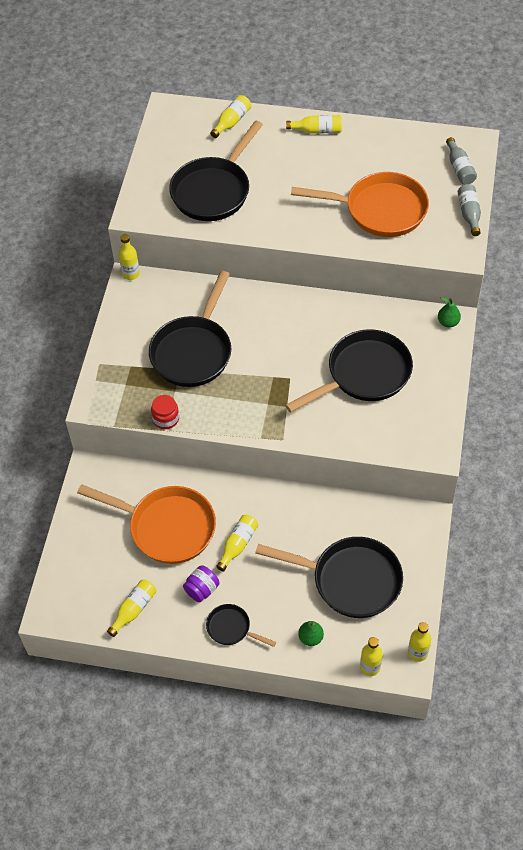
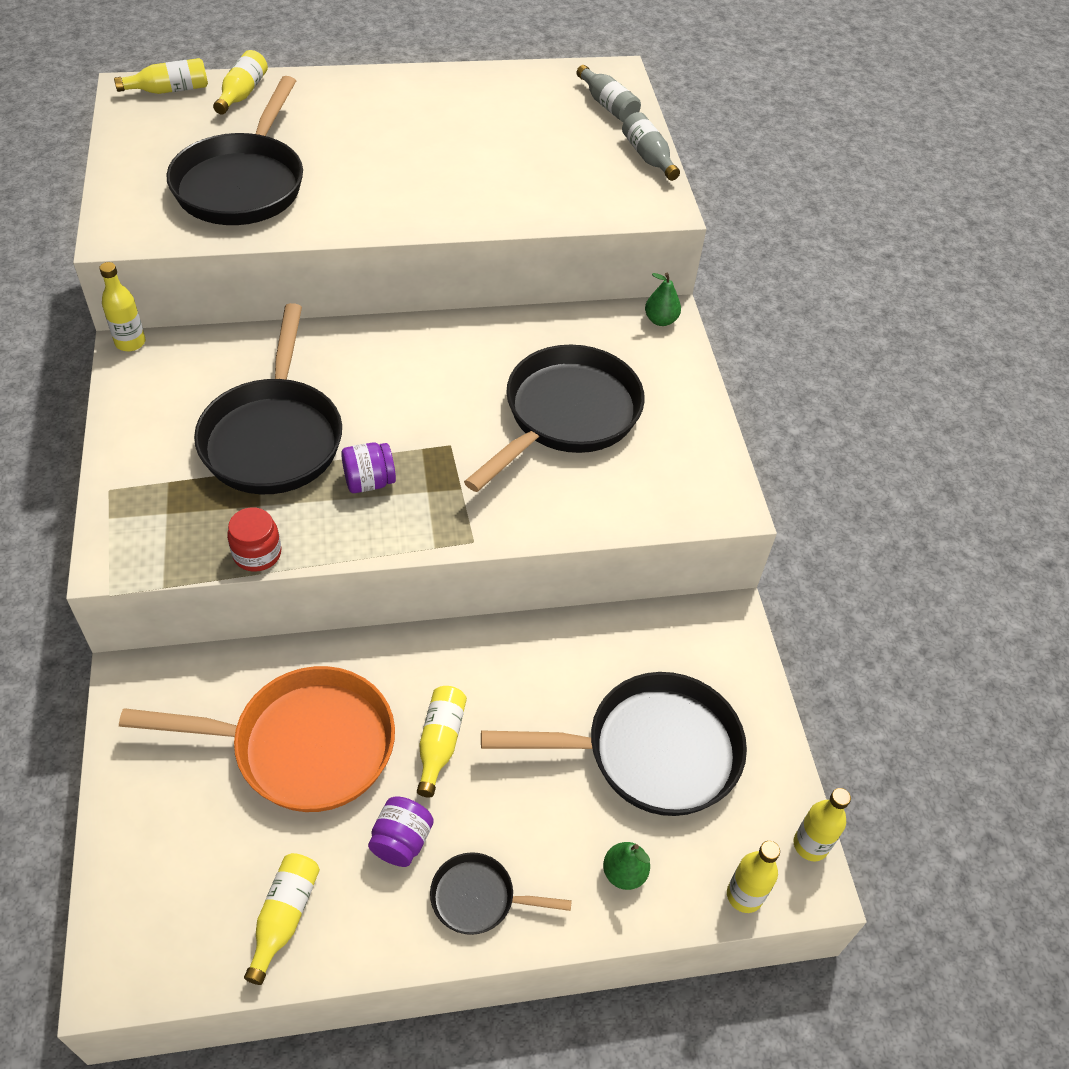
camera: 25 degrees left, 5 degrees down
yellow bottle [286,115,342,133] -> yellow bottle moved to [114,58,208,94]
orange pan [291,172,429,237] -> none
none -> purple jar [341,442,396,493]

